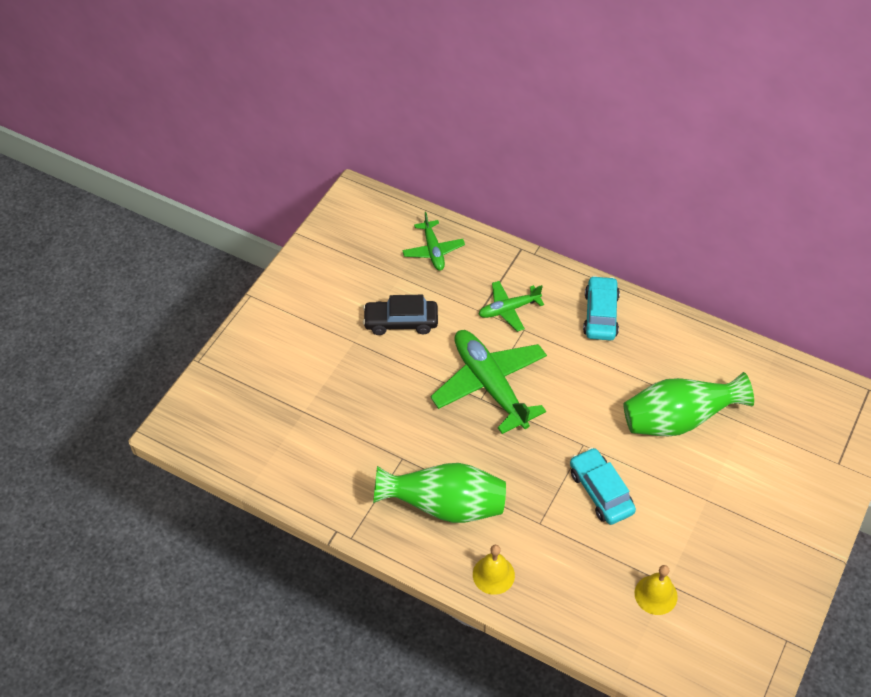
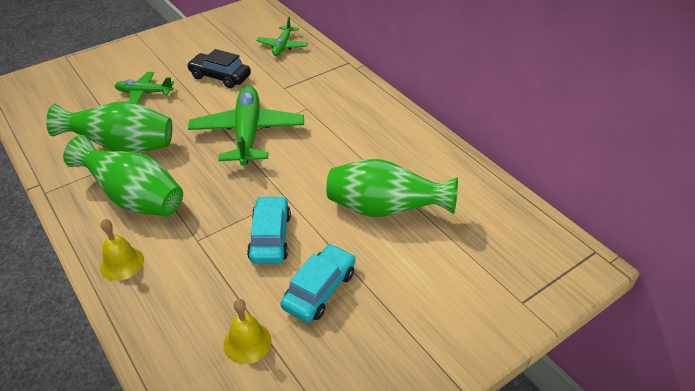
camera: 25 degrees right, 10 degrees down
green plane [478,281,544,332] -> green plane moved to [115,72,174,104]
turquoise car [583,276,620,340] -> turquoise car moved to [281,244,356,322]
none -> green vase [46,101,172,153]

